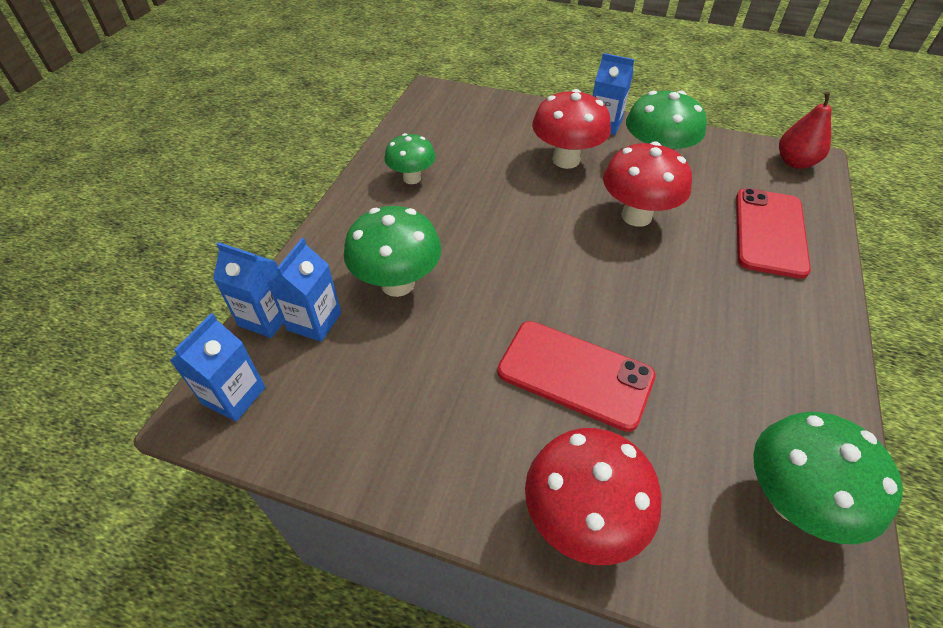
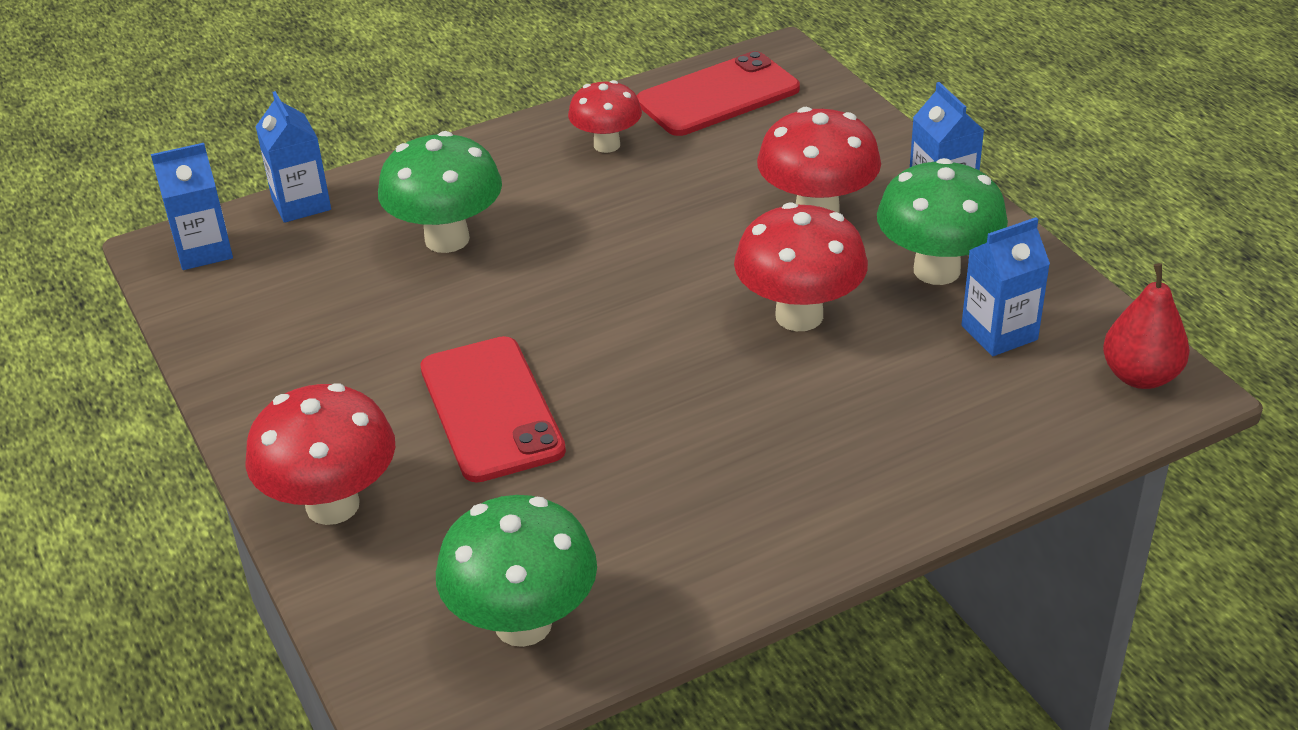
camera: 45 degrees right, 10 degrees down
blue carton [267,238,342,342] -> blue carton moved to [962,217,1050,356]
green mushroom [384,133,436,184] -> red mushroom [568,80,642,153]
red phone [736,188,811,279] -> red phone moved to [637,51,800,136]

